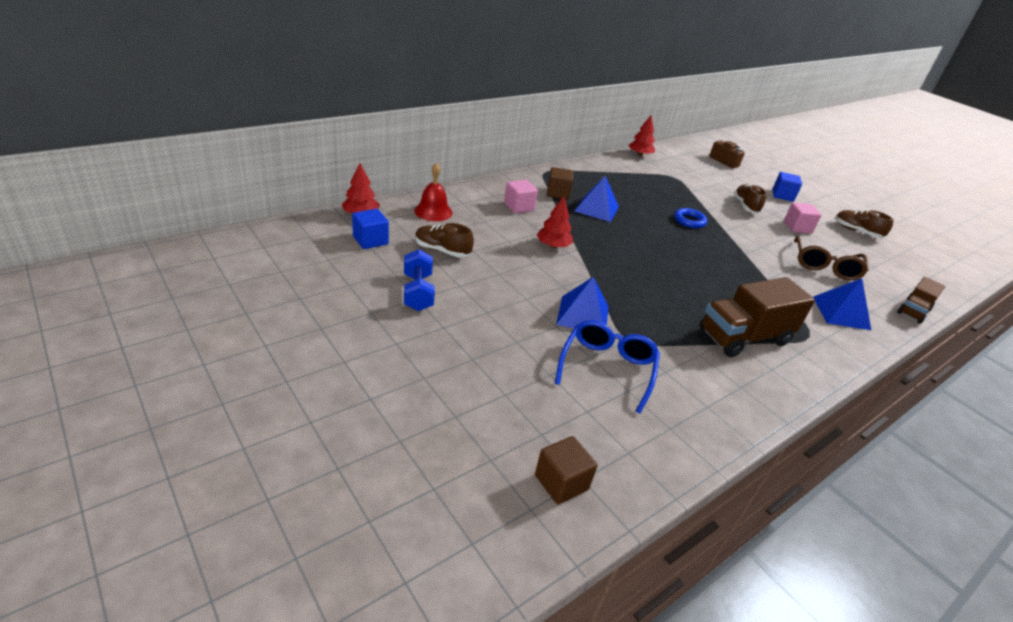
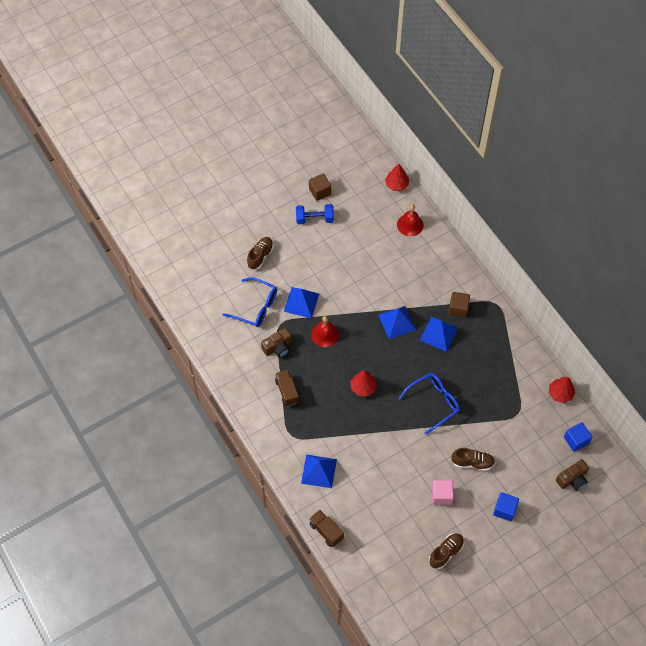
camera: 100 degrees right, 25 degrees up
blue cube [352,209,389,249] -> blue cube moved to [564,422,592,452]
brown shoe [415,223,474,258] -> brown shoe moved to [247,237,274,269]
pink cube [504,180,538,214] -> none
brown cube [535,436,597,504] -> brown cube moved to [309,174,331,201]
red tree [537,196,573,248] -> red tree moved to [350,370,377,397]
blue ring [674,208,707,228] -> blue glasses [398,373,460,434]
brown truck [700,277,815,357] -> brown truck [275,370,299,406], size x0.58
brown glasses [794,236,869,280] -> none
none -> brown camera [261,328,292,357]
none -> red bell [311,316,339,347]
none -> blue pyramid [378,306,416,339]

